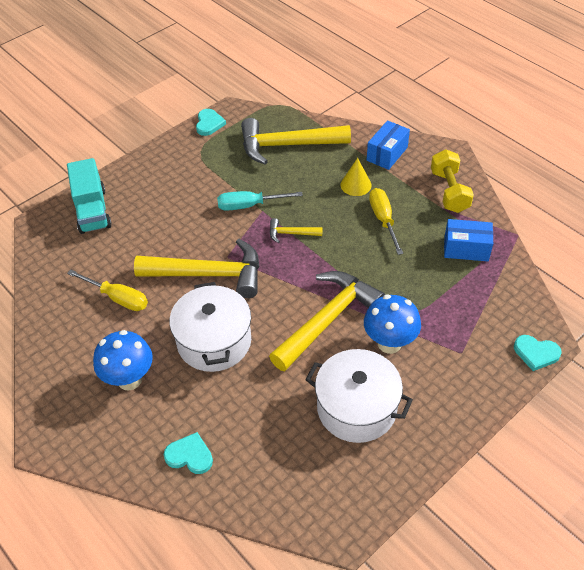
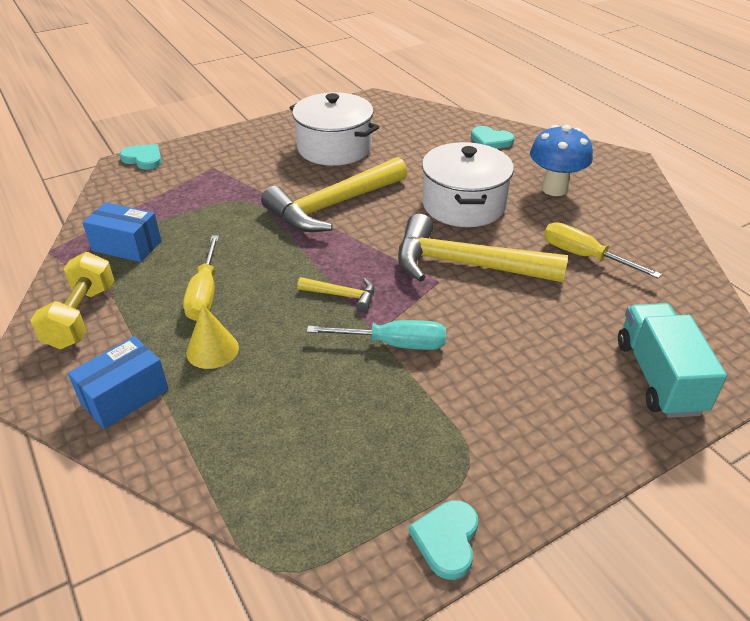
camera: 170 degrees left, 10 degrees down
yellow hammer [241,118,351,165] -> none
blue mushroom [364,295,421,354] -> none

